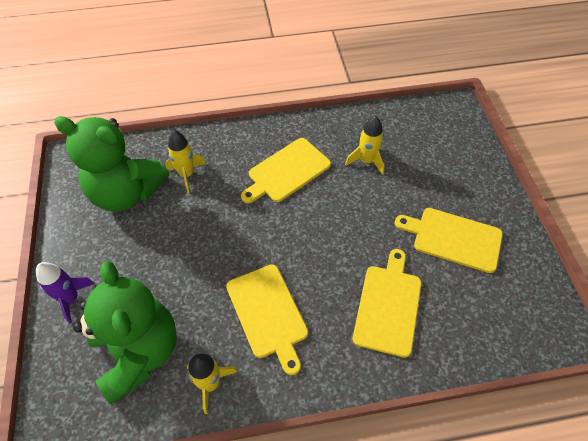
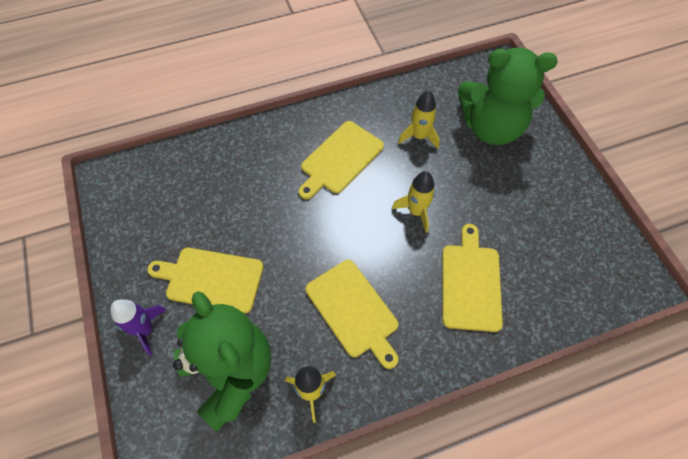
camera: 10 degrees left, 5 degrees up
green teddy bear [54,116,169,212] -> green teddy bear moved to [458,48,558,145]
yellow rocket [165,130,206,193] -> yellow rocket moved to [392,171,435,233]
yellow cutting board [395,208,503,273] -> yellow cutting board moved to [147,248,264,314]

